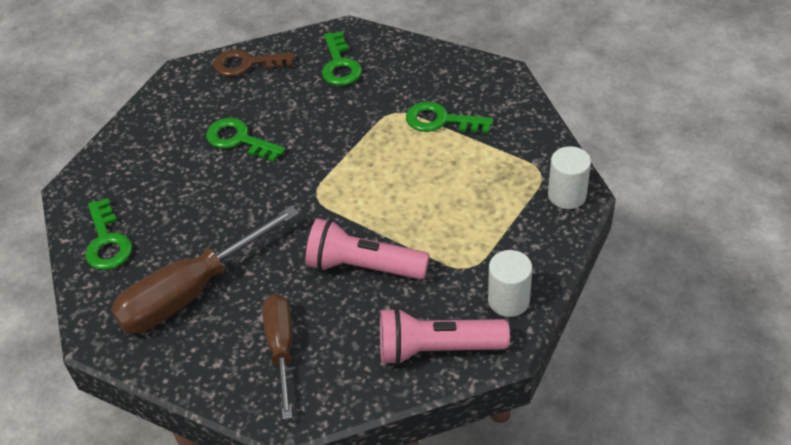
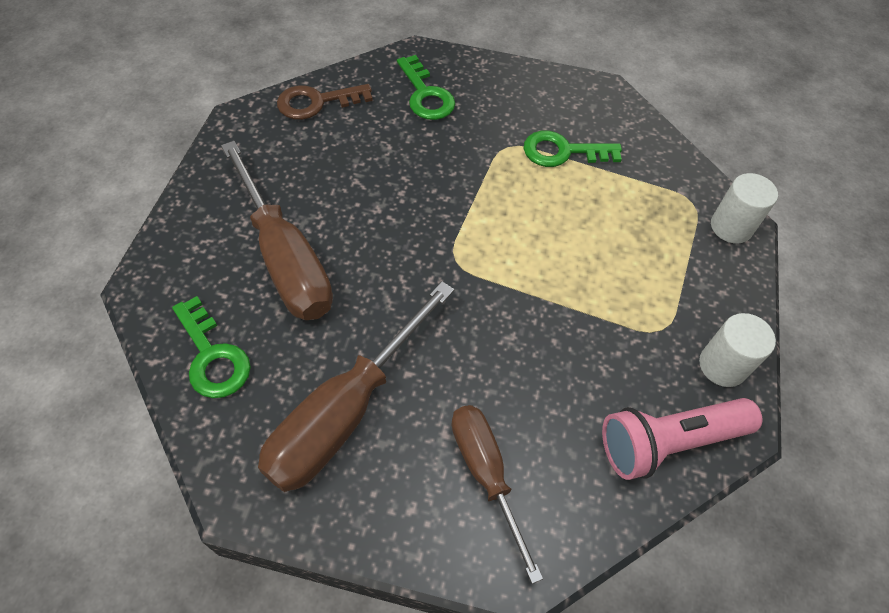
camera: 20 degrees left, 10 degrees up
green key [206,118,286,162] -> none
pink flashlight [306,218,430,280] -> none
none -> brown screwdriver [221,141,333,320]

